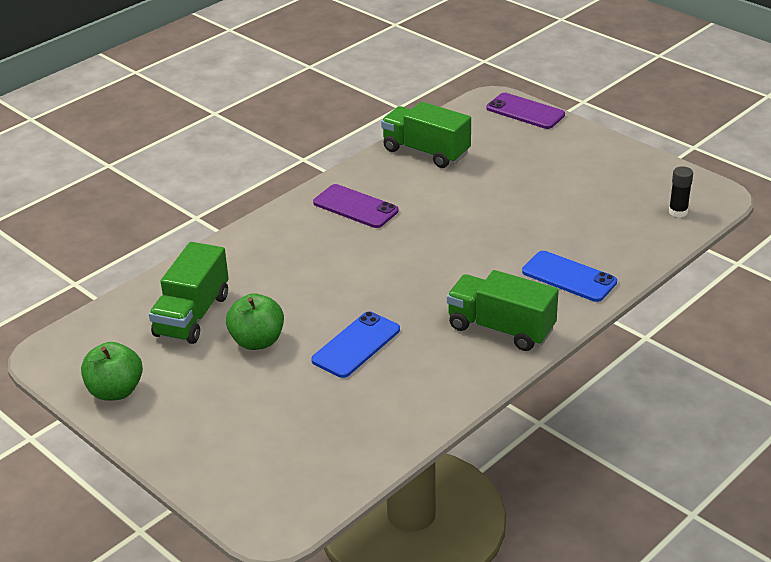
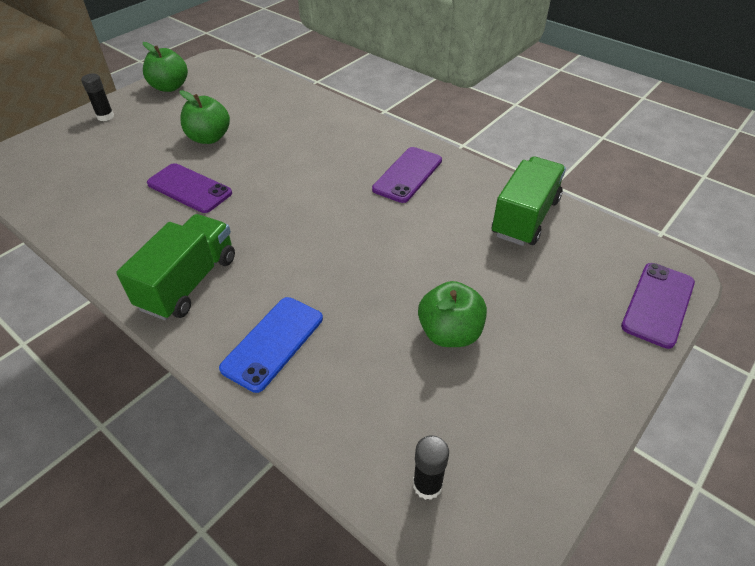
camera: 85 degrees right, 10 degrees up
green truck [149,242,229,344] -> none
blue phone [311,311,400,378] -> purple phone [147,163,232,213]
none -> black glue stick [81,73,114,121]
none -> green apple [418,281,487,347]

